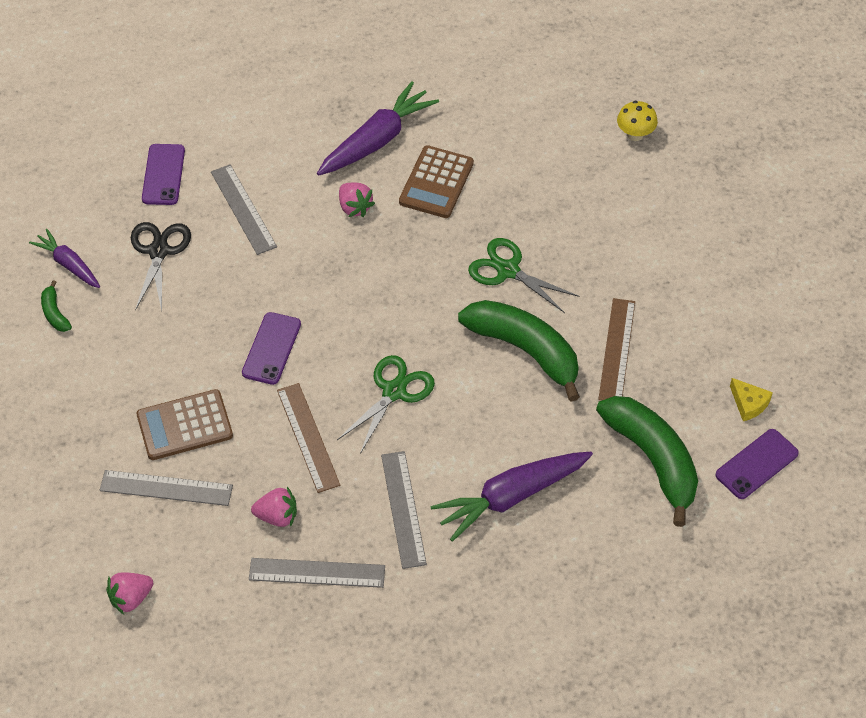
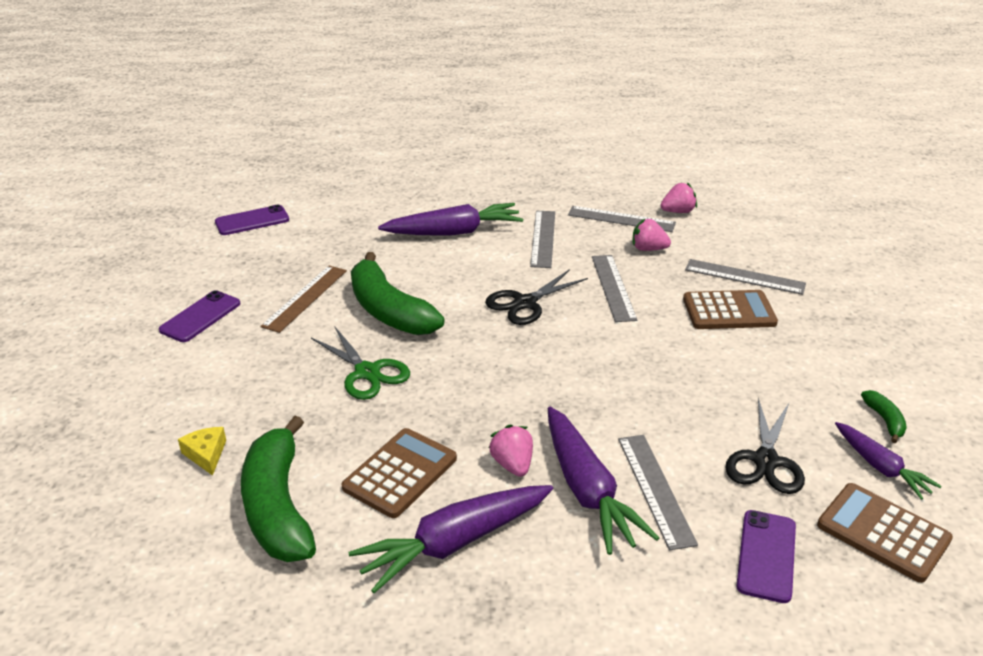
camera: 165 degrees left, 20 degrees down
pink strawberry [106,572,153,614] -> pink strawberry moved to [661,182,697,213]
purple phone [242,312,301,385] -> purple phone moved to [159,290,240,342]
brown ruler [277,383,340,493] -> grey ruler [592,255,637,322]
green scissors [337,355,435,454] -> black scissors [485,269,588,325]
green banana [596,396,698,527] -> green banana moved to [241,415,316,562]
yellow mushroom [617,101,658,141] -> none
yellow cheese [730,378,773,421] -> yellow cheese moved to [178,427,226,476]
none -> purple carrot [548,407,659,555]
none -> brown calculator [817,483,953,583]

